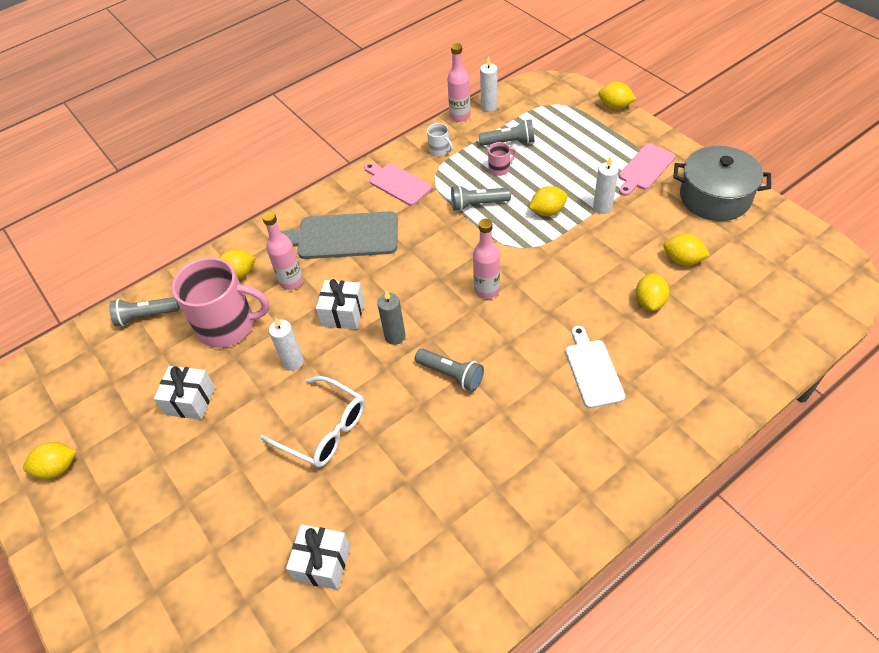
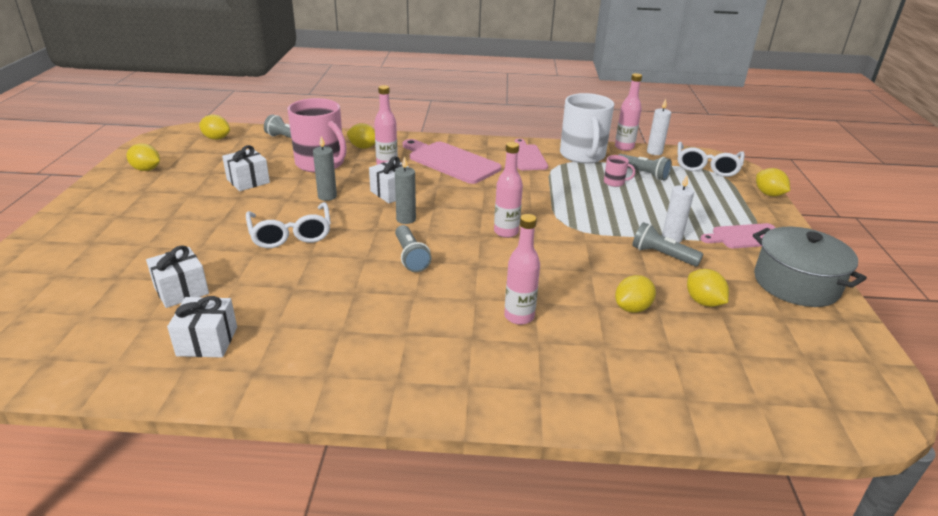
camera: 35 degrees right, 20 degrees down
white candle [269,317,304,371] -> grey candle [313,136,337,201]
grey cutting board [281,211,398,259] -> pink cutting board [403,139,501,184]
white mug [427,123,453,156] -> white mug [560,93,614,164], size x2.38
grey flashlight [451,185,511,211] -> grey flashlight moved to [632,222,703,267]
yellow lemon [529,186,567,216] -> yellow lemon moved to [199,114,230,140]
white cutting board [565,326,625,408] -> pink bottle [504,214,540,325]
none -> white gift [167,296,237,357]
none -> white glasses [678,142,745,177]

